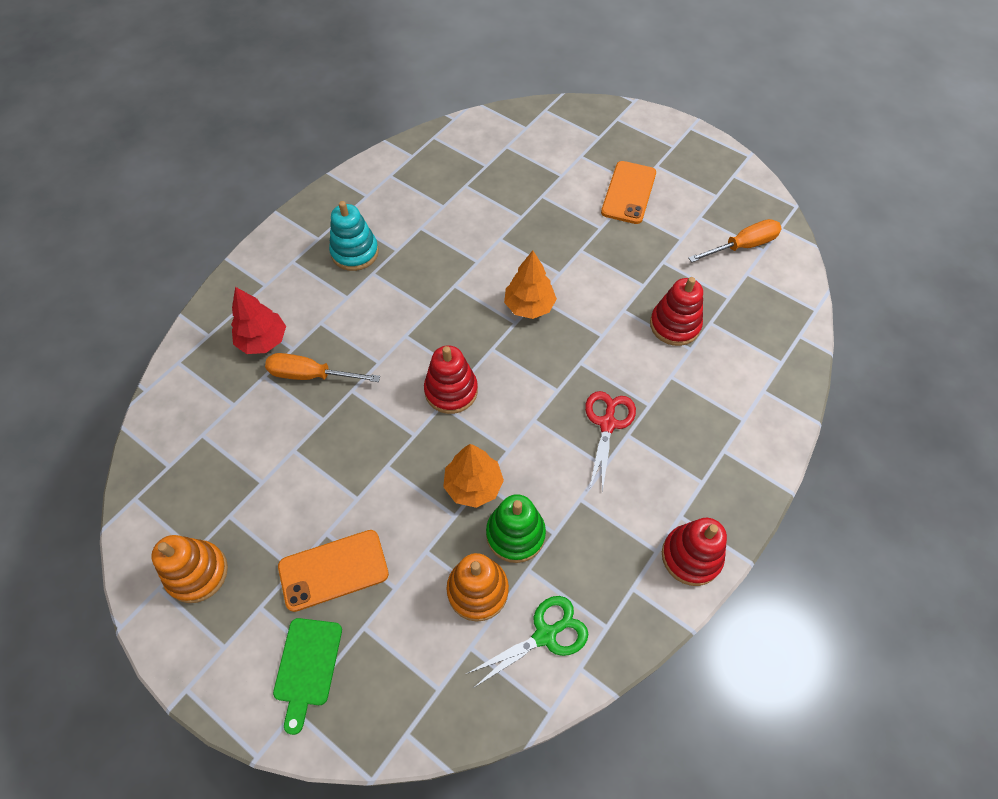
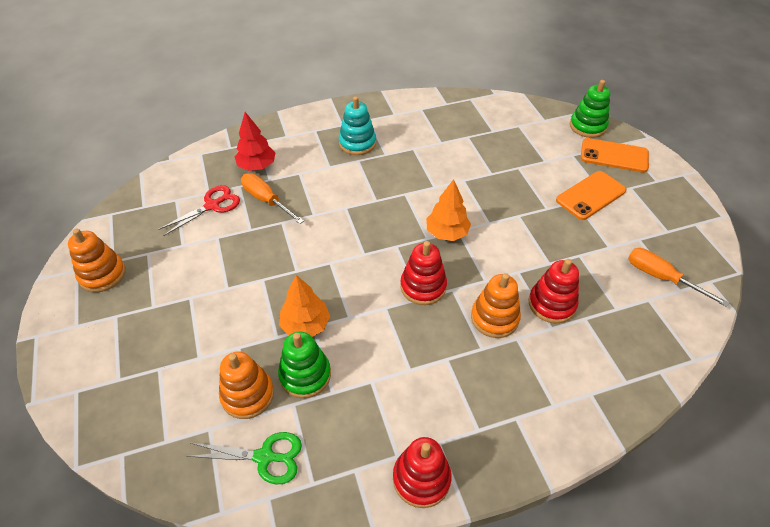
camera: 35 degrees right, 10 degrees down
green cutting board [273,618,342,735] -> none
orange phone [278,530,389,612] -> orange phone moved to [581,138,649,173]
red stacking toy [424,345,478,414] -> red stacking toy moved to [400,241,447,305]
red scissors [585,391,636,492] -> red scissors moved to [158,185,240,236]
orange screwdriver [688,219,782,263] -> orange screwdriver turned 150 degrees counterclockwise [628,248,729,307]
none -> orange stacking toy [471,273,521,338]
none -> green stacking toy [570,80,610,138]

